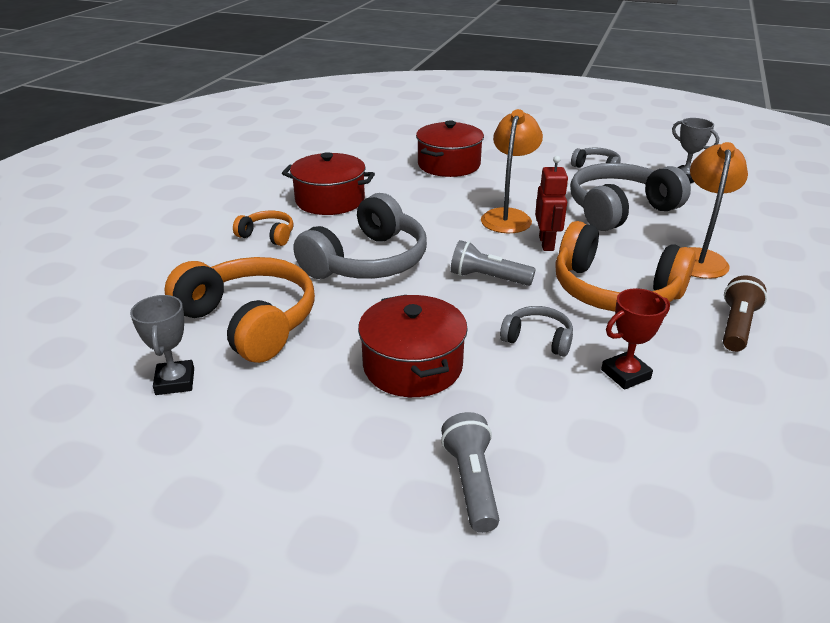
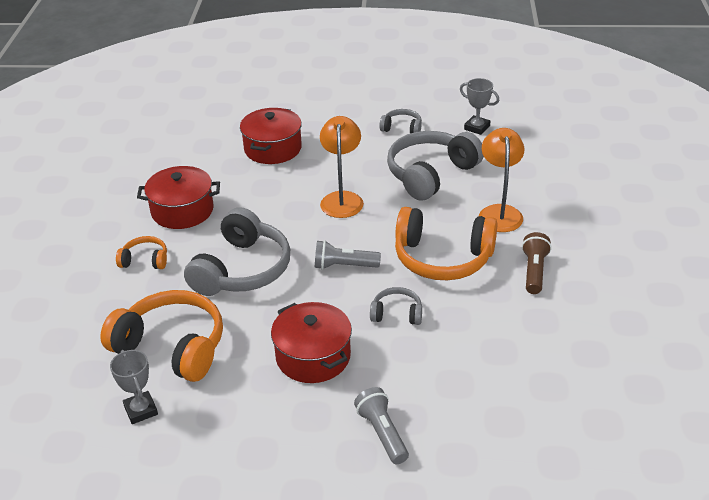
camera: 15 degrees left, 5 degrees up
red robot [535,156,568,251] -> none
red trophy [601,288,670,390] -> none

